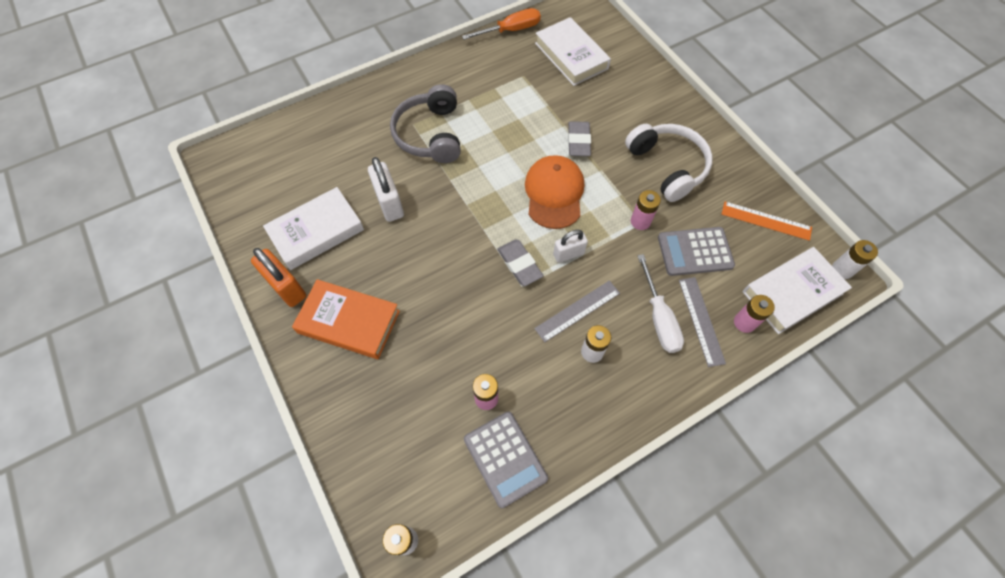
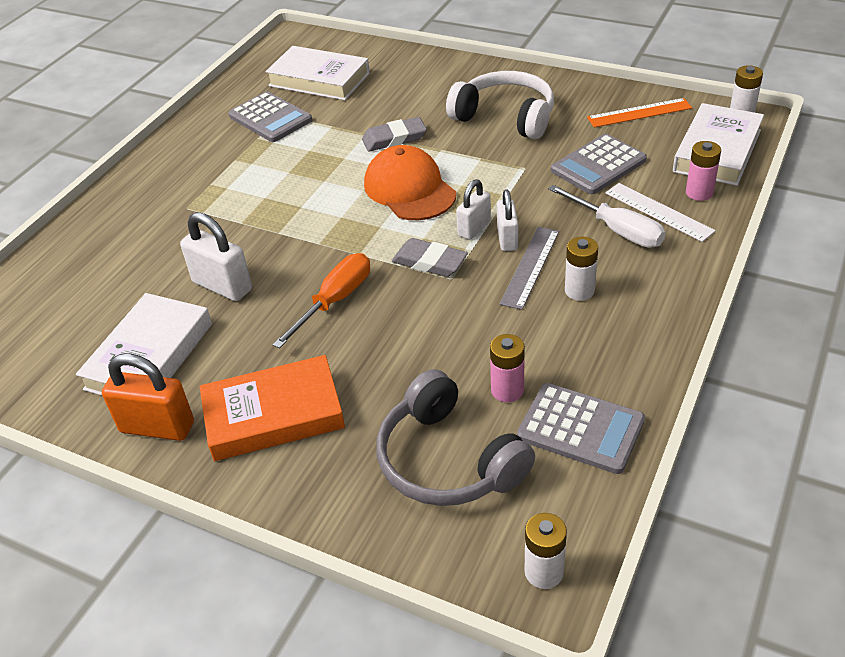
camera: 30 degrees left, 20 degrees down
grey headphones [390,84,461,163] -> grey headphones moved to [376,369,535,506]
orange screwdriver [462,8,541,40] -> orange screwdriver moved to [272,253,370,348]
grey eraser [568,121,591,156] -> grey eraser turned 75 degrees counterclockwise [362,117,427,151]
pink battery [631,190,661,230] -> none
grey ruler [679,277,726,367] -> white ruler [605,183,716,242]
none -> grey calculator [228,92,312,142]
none -> white padlock [497,190,518,251]

